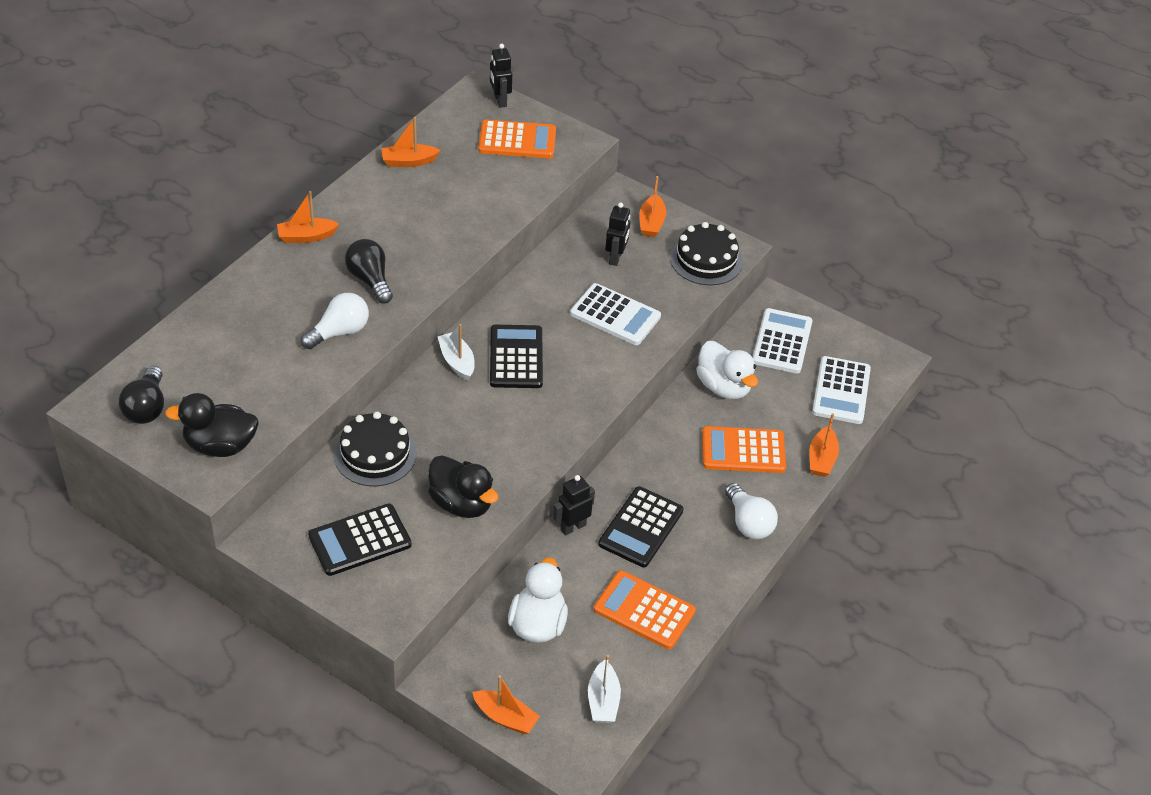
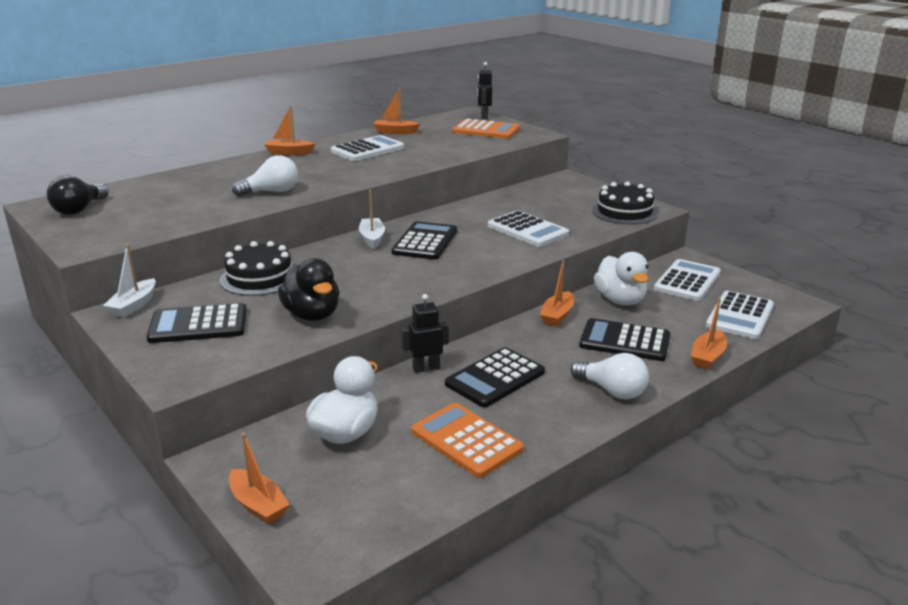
camera: 20 degrees right, 20 degrees down
black duck [165,393,259,457] -> none
black light bulb [345,239,393,304] -> none
white boat [588,655,621,723] -> white boat moved to [103,244,156,318]
black robot [605,203,630,266] -> none
orange boat [639,176,666,237] -> orange boat moved to [540,260,574,327]
orange calculator [702,426,786,473] -> black calculator [579,318,671,361]
white light bulb [725,483,778,539] -> white light bulb turned 45 degrees counterclockwise [570,353,649,399]
none -> white calculator [331,135,404,161]

